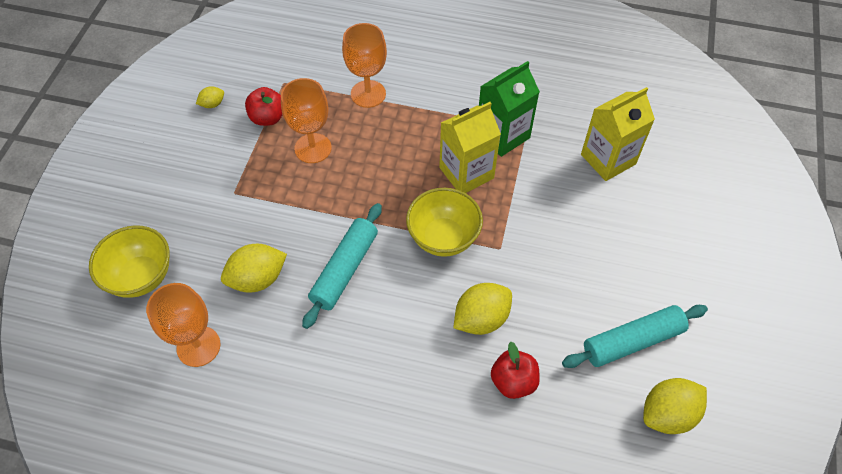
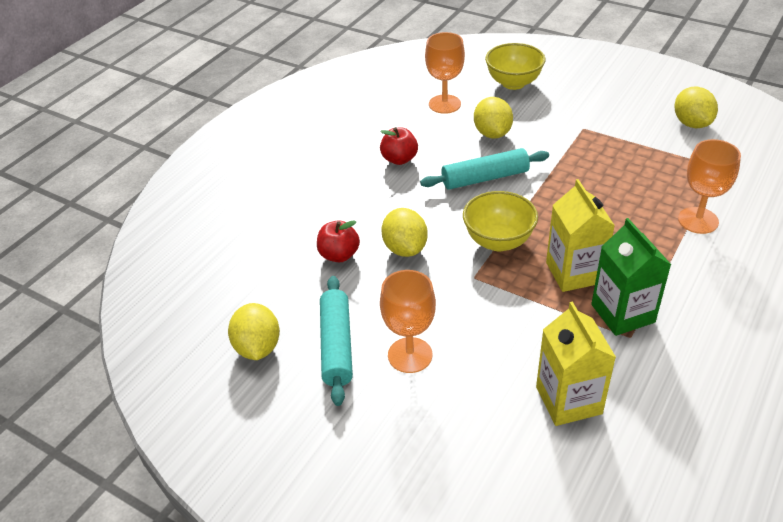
camera: 110 degrees right, 15 degrees down
yellow lemon [196,86,224,108] -> yellow lemon [674,87,718,128], size x1.94
red apple [245,87,282,126] -> red apple moved to [380,127,418,165]
orange goblet [281,78,332,163] -> orange goblet moved to [380,270,436,373]
turquoise rolling pin [302,203,382,329] -> turquoise rolling pin turned 60 degrees counterclockwise [420,148,549,190]

